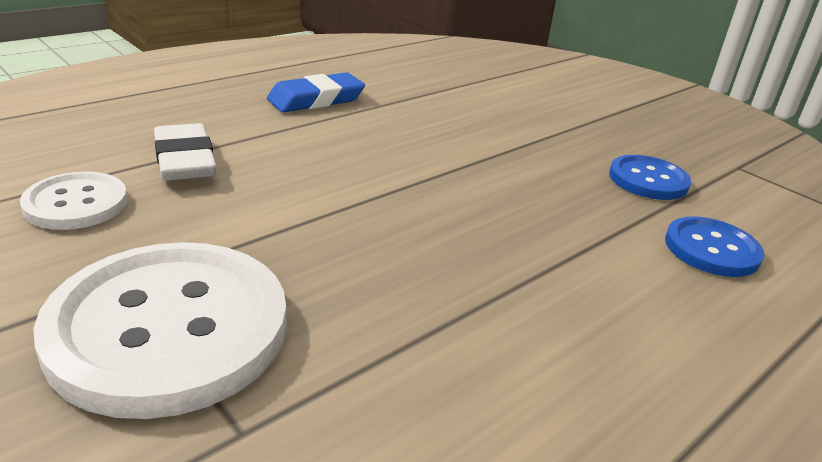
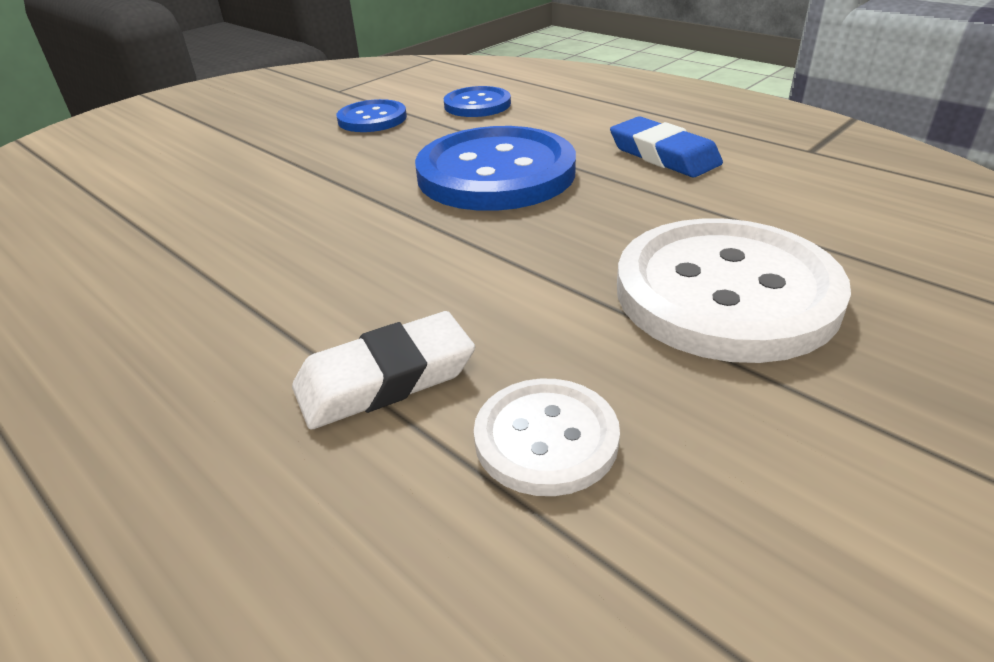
camera: 90 degrees left, 5 degrees up
blue eraser [267,72,365,112] -> blue eraser moved to [610,116,723,177]
none -> blue button [415,126,576,211]

